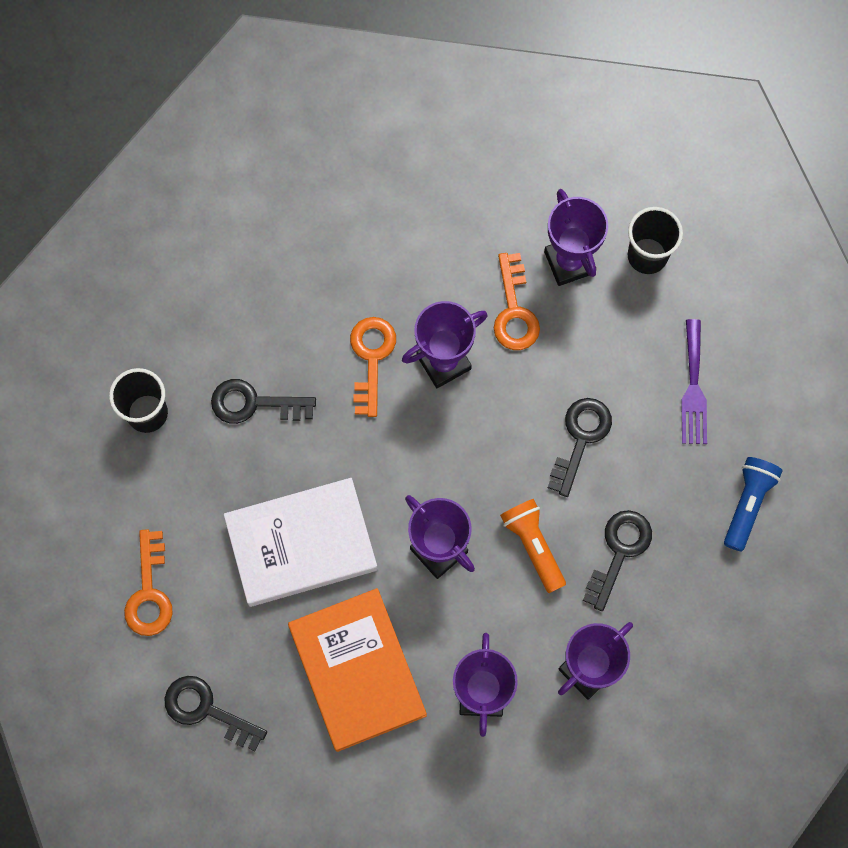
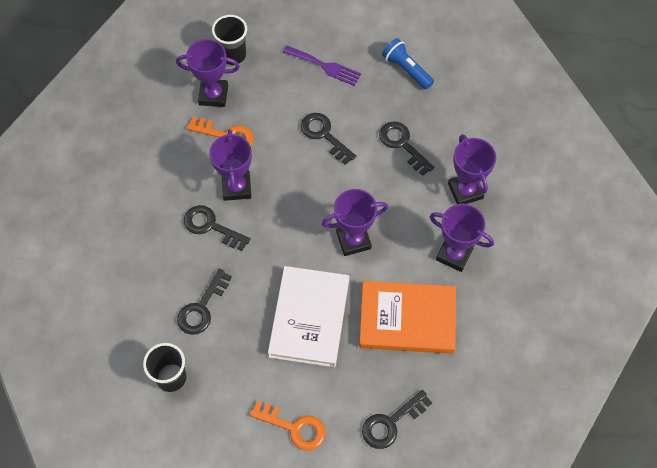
camera: 65 degrees left, 10 degrees down
orange key [350,317,396,417] -> black key [184,205,251,251]
orange flashlight [500,499,566,593] -> none

